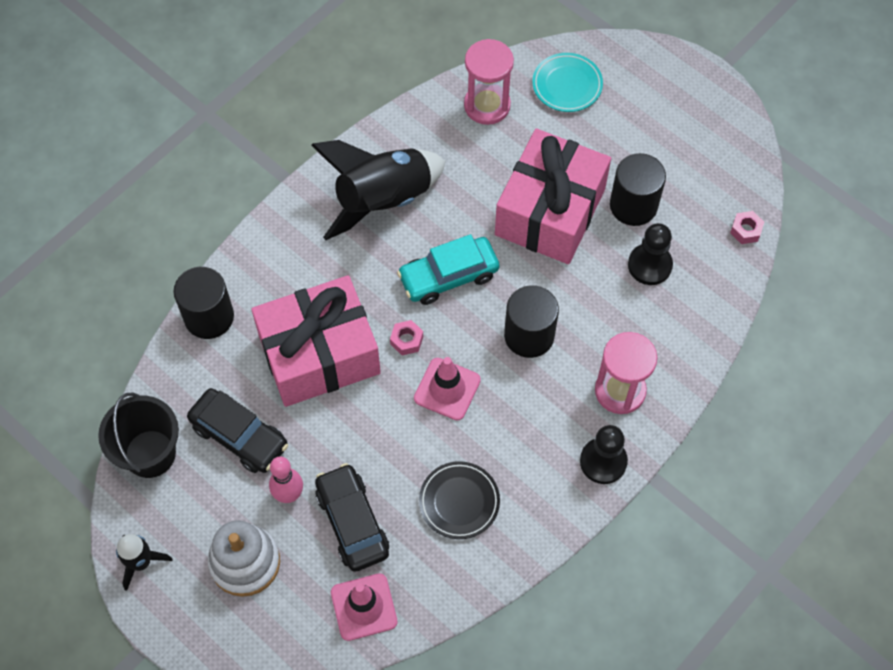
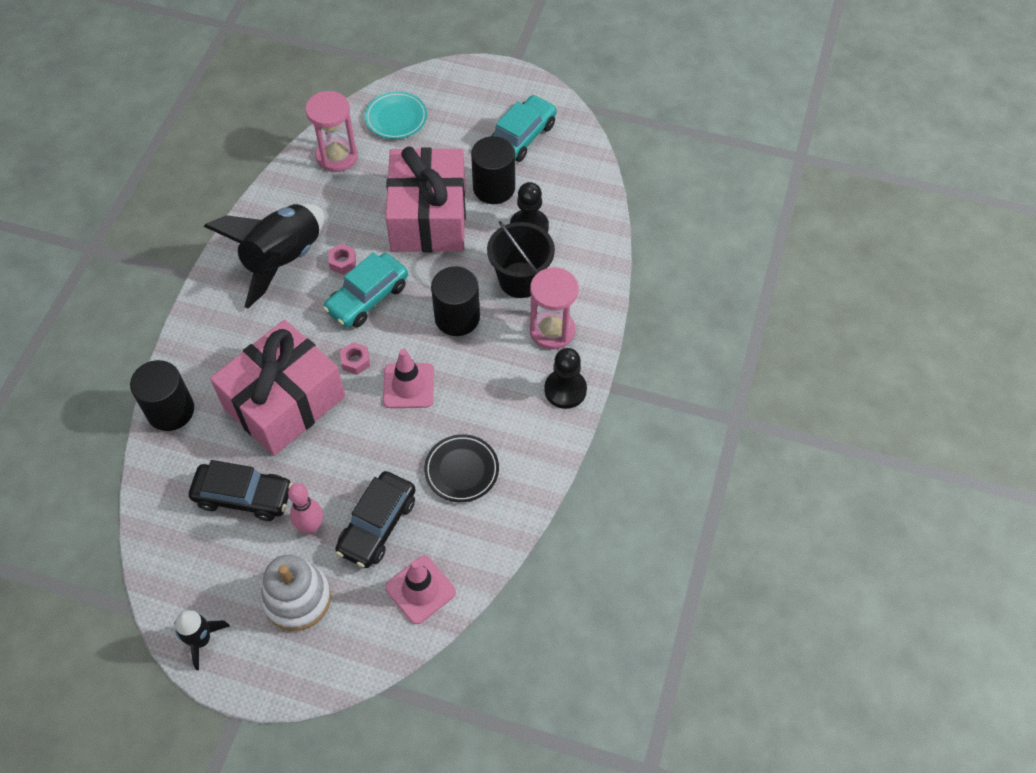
camera: 25 degrees left, 5 degrees down
black bucket [98,393,179,478] -> black bucket moved to [487,221,555,298]
black car [315,463,389,572] -> black car turned 105 degrees counterclockwise [335,471,415,568]
pink nut [730,211,764,244] -> pink nut moved to [328,244,356,275]
none -> turquoise car [491,95,557,162]

